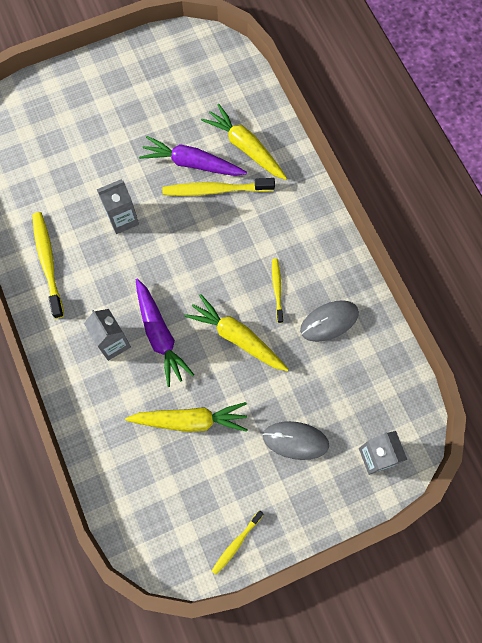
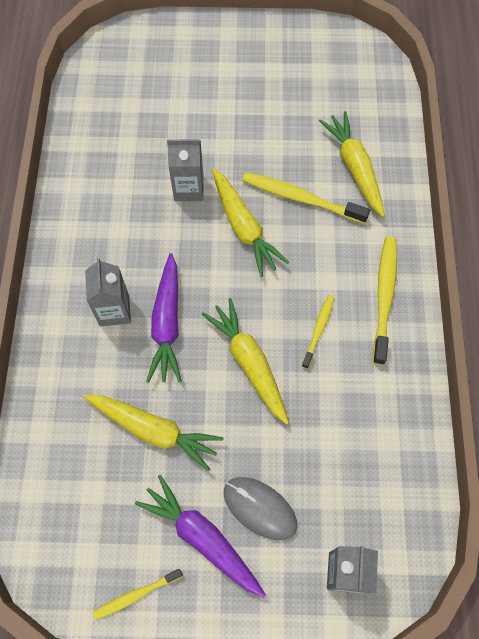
camera: 25 degrees right, 5 degrees down
yellow toothbrush [32,212,64,319] -> yellow toothbrush moved to [373,236,397,365]
purple carrot [139,136,247,176] -> purple carrot moved to [135,475,266,597]
grey mouse [300,300,359,342] -> none
none -> yellow carrot [212,168,289,277]

